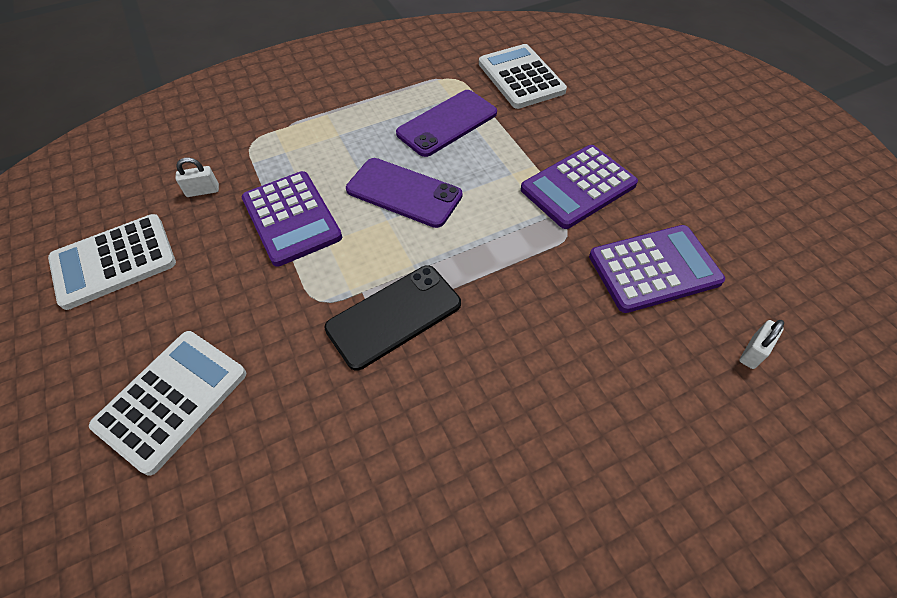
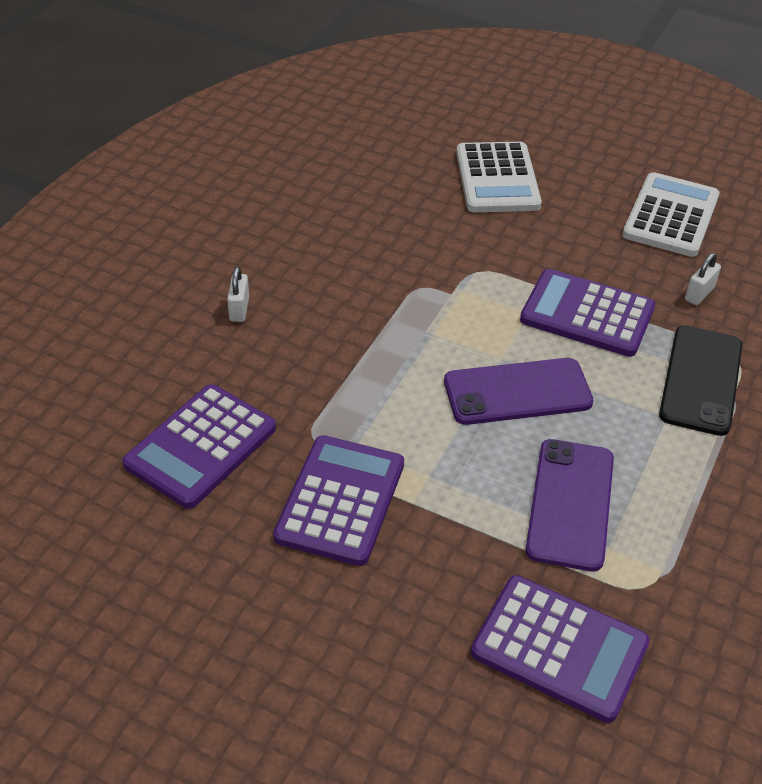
camera: 140 degrees right, 10 degrees down
black phone [324,265,461,371] -> black phone moved to [659,325,742,436]
white calculator [479,44,567,109] -> purple calculator [471,575,650,723]
white padlock [739,320,784,369] -> white padlock moved to [227,266,249,322]

